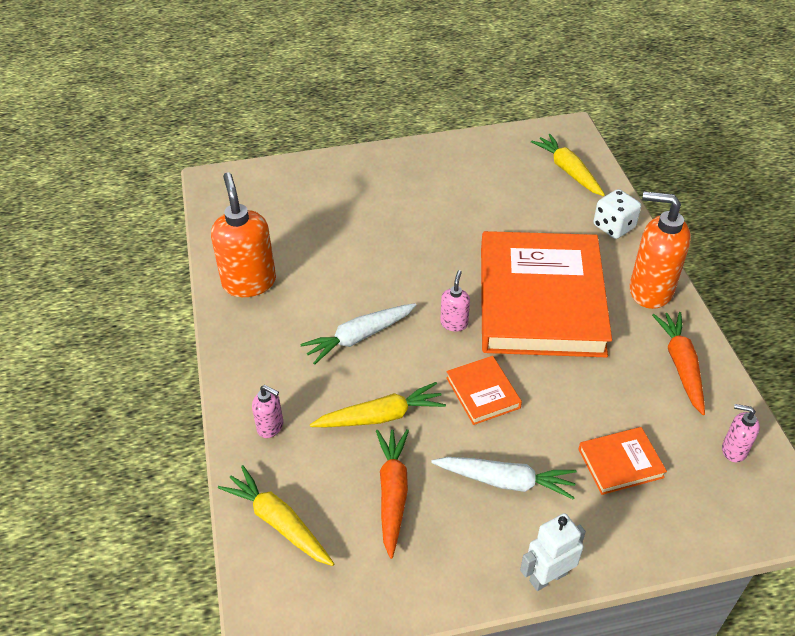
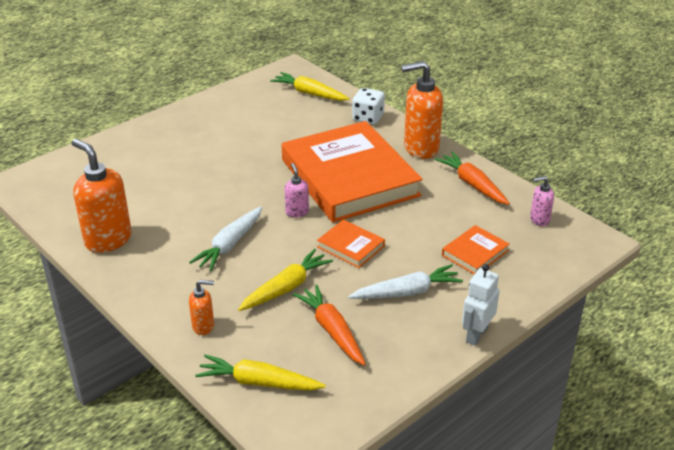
camera: 30 degrees left, 10 degrees down
pink soap dispenser [252,385,283,438] -> orange soap dispenser [189,280,214,335]

